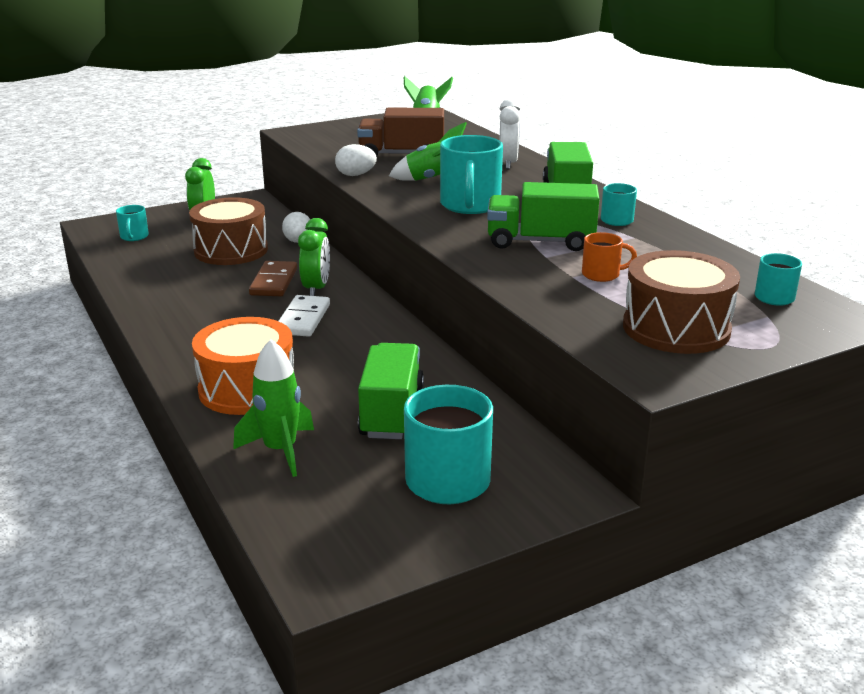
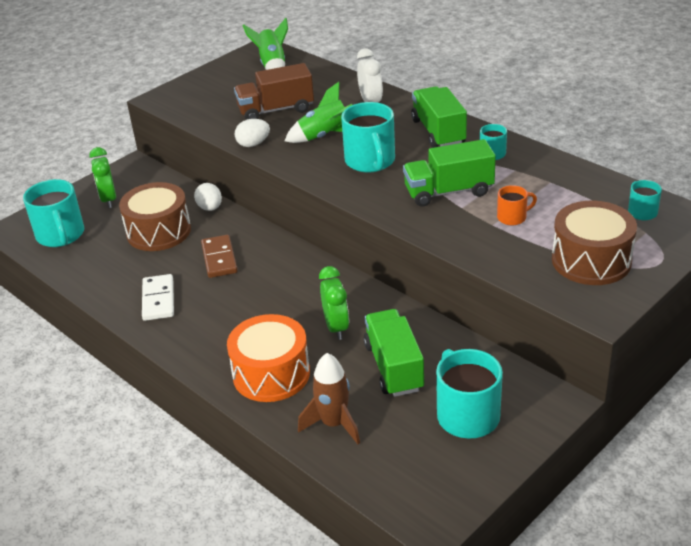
camera: 15 degrees left, 10 degrees up
turquoise mug [116,205,149,241] -> turquoise mug [23,179,84,247], size x1.93
green rocket [233,339,314,477] -> brown rocket [298,353,360,444]
white domino [279,295,330,337] -> white domino moved to [142,274,174,321]
green clock [298,218,330,296] -> green clock moved to [319,266,349,340]

